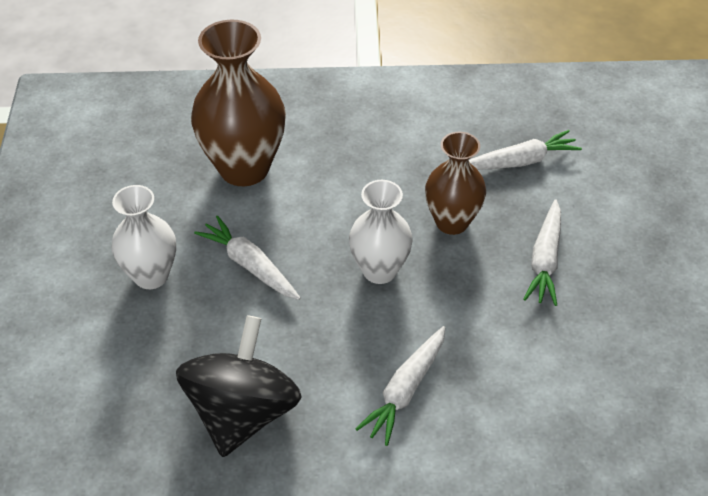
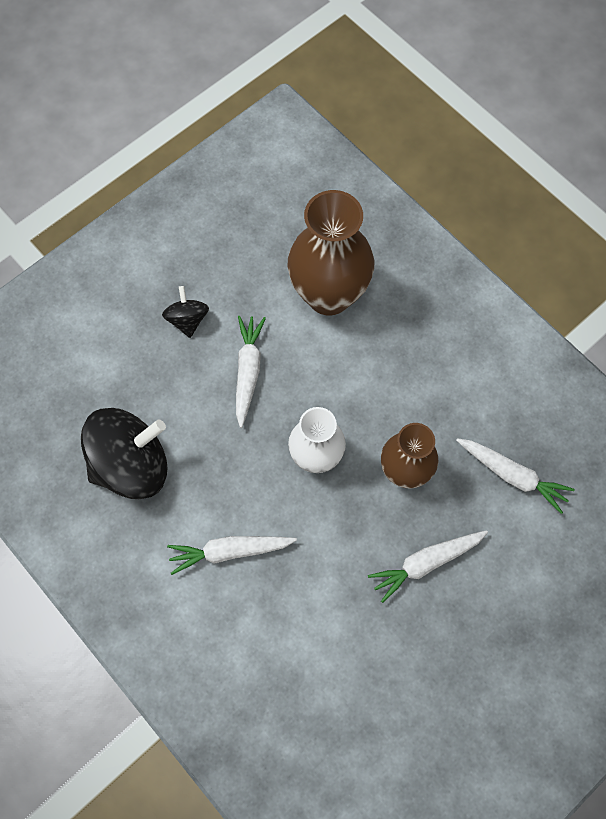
camera: 50 degrees right, 20 degrees up
white vase [111,185,176,289] -> black spinning top [162,286,209,338]

